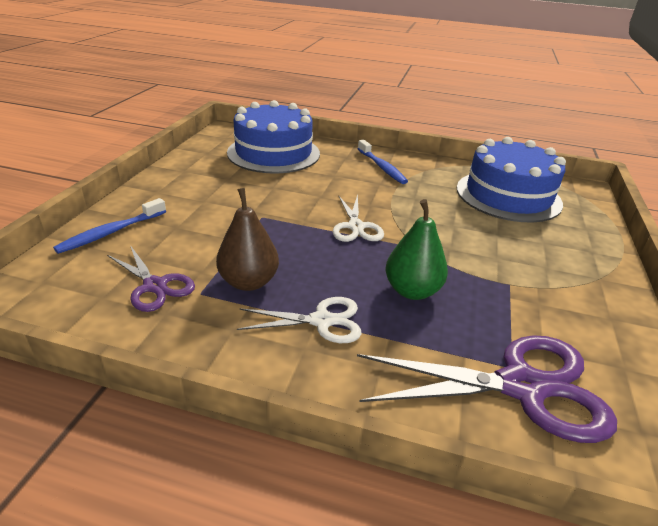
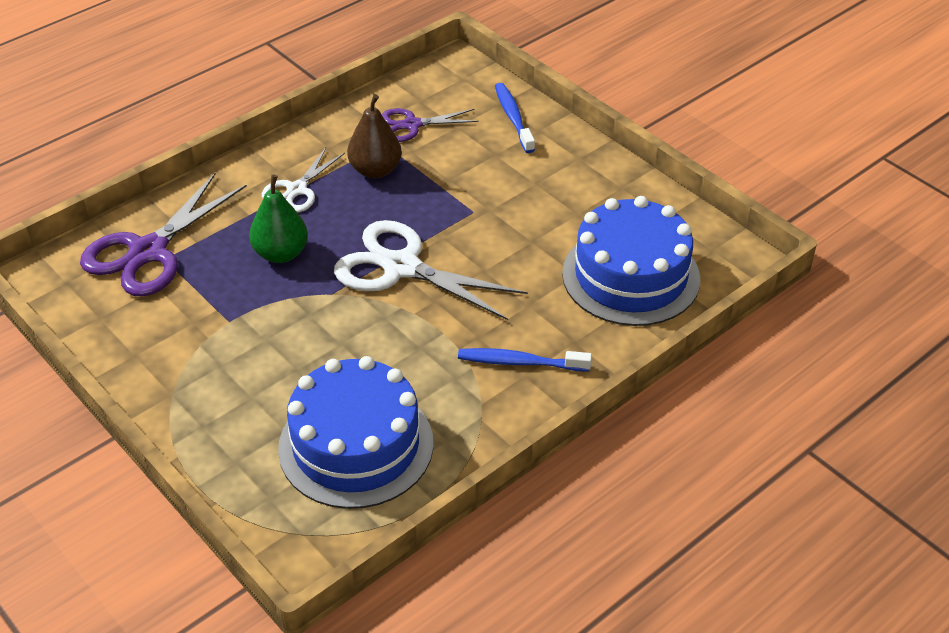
camera: 125 degrees right, 10 degrees up
white scissors [333,194,384,242] -> white scissors [334,220,528,320], size x1.76

